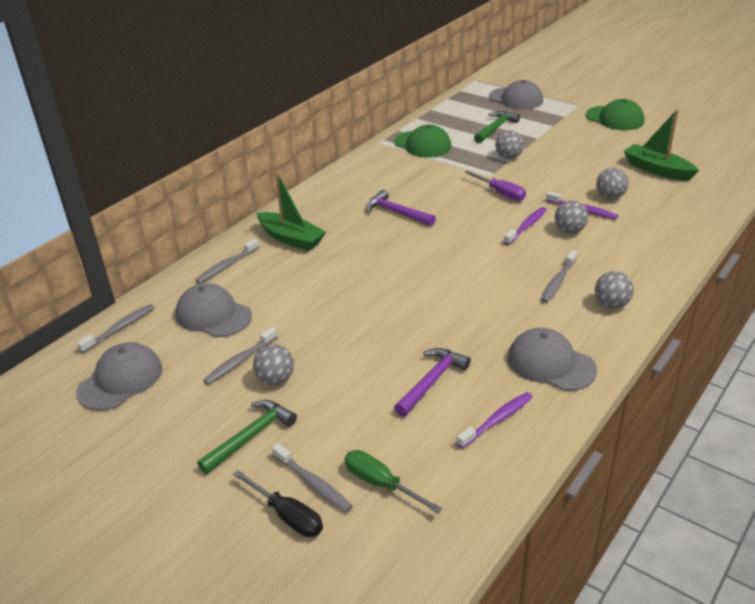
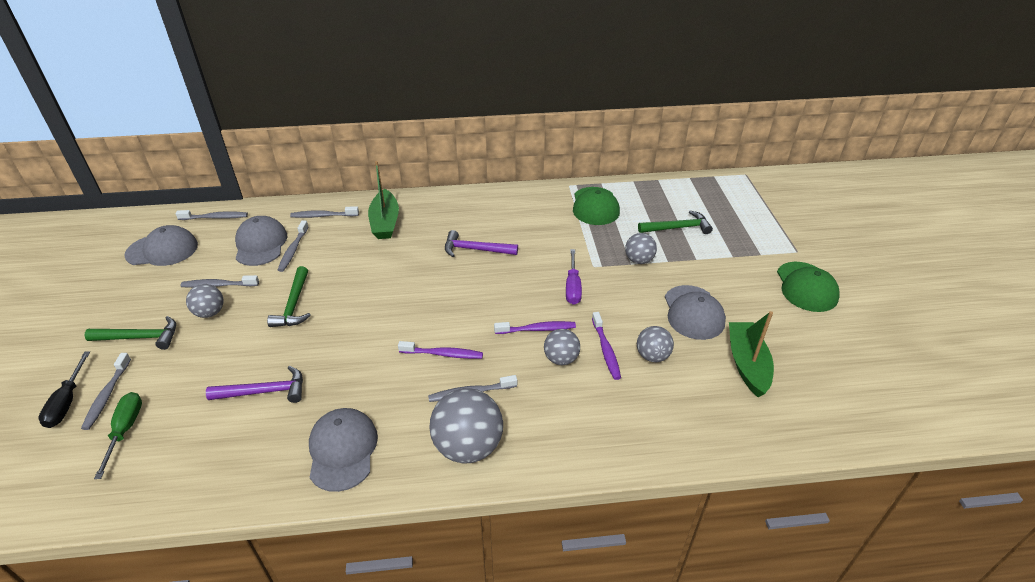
camera: 45 degrees right, 5 degrees up
purple hammer [366,190,436,226] -> purple hammer turned 75 degrees counterclockwise [445,230,518,257]
purple toothbrush [456,392,533,449] -> purple toothbrush moved to [398,341,483,359]
grey cap [489,80,543,110] -> grey cap moved to [665,285,726,340]
grey ball [595,271,634,309] -> grey ball [429,388,503,463], size x1.75
none -> green hammer [267,266,311,327]
none -> grey toothbrush [278,220,309,272]

